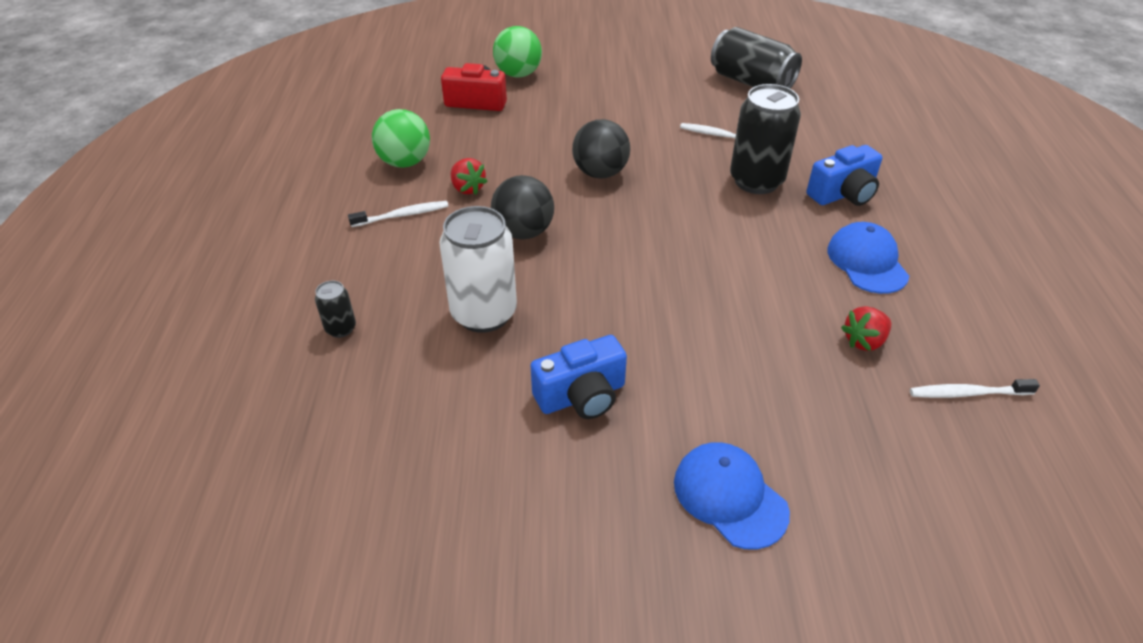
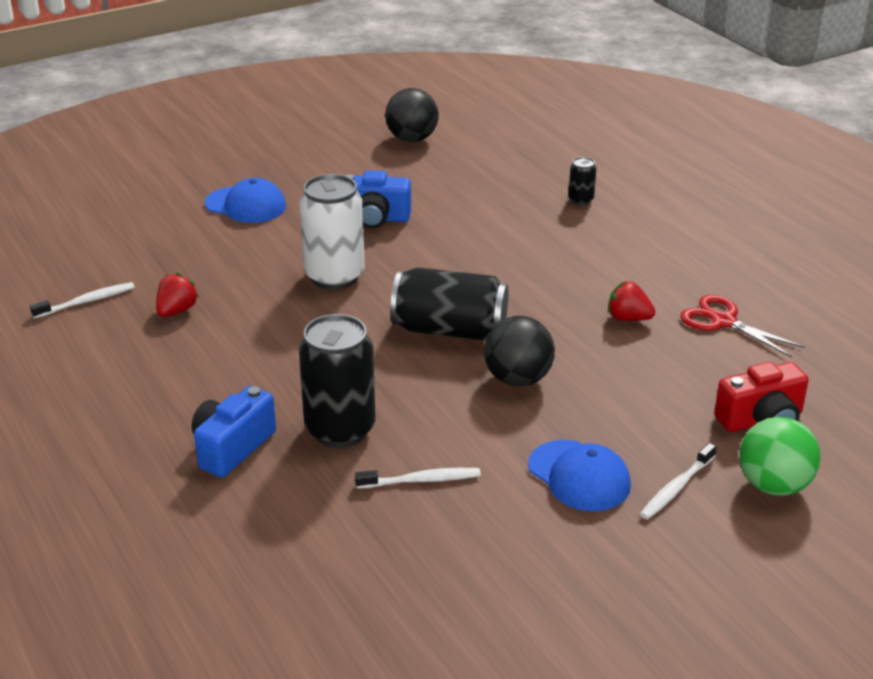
camera: 150 degrees right, 10 degrees down
white toothbrush [348,201,448,227] -> white toothbrush moved to [640,443,717,520]
green ball [372,109,430,168] -> red scissors [680,295,805,358]
white can [439,206,517,333] -> white can moved to [300,174,365,290]
black ball [491,175,554,240] -> black ball moved to [385,88,439,142]
blue camera [531,335,627,419] -> blue camera turned 120 degrees counterclockwise [344,170,411,229]
black can [711,27,802,89] -> black can moved to [390,267,508,341]
blue cap [827,222,909,294] -> blue cap moved to [528,440,631,511]

